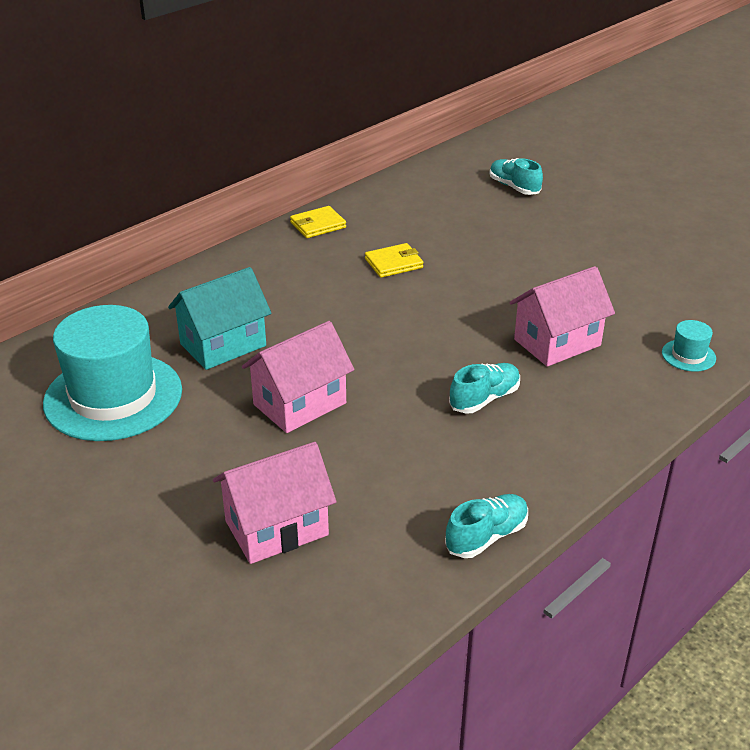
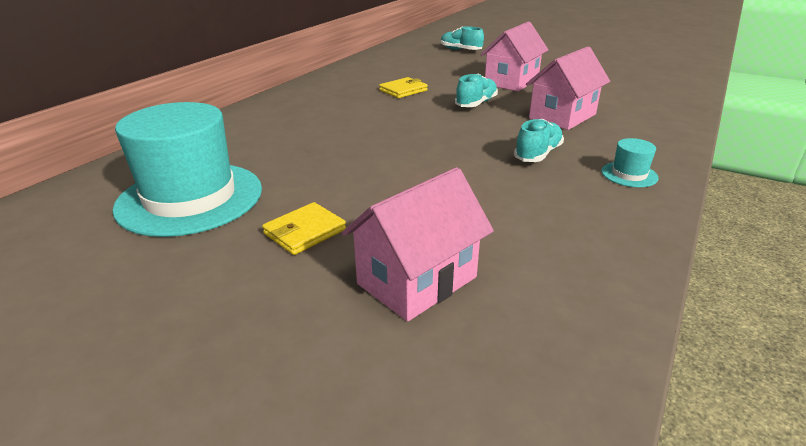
camera: 15 degrees left, 5 degrees down
turquoise house [168,267,271,370] -> none
pink house [242,321,354,433] -> pink house moved to [480,22,549,91]
yellow wallet [290,206,346,238] -> yellow wallet moved to [262,202,346,255]
turquoise shoe [445,494,528,558] -> turquoise shoe moved to [455,74,498,107]
turquoise hat [662,320,716,372] -> turquoise hat moved to [601,138,659,187]

